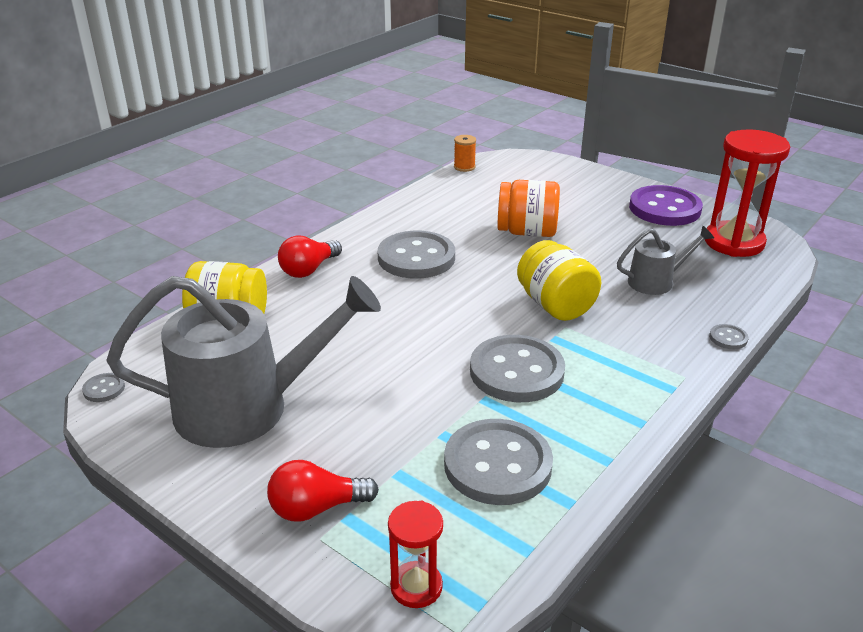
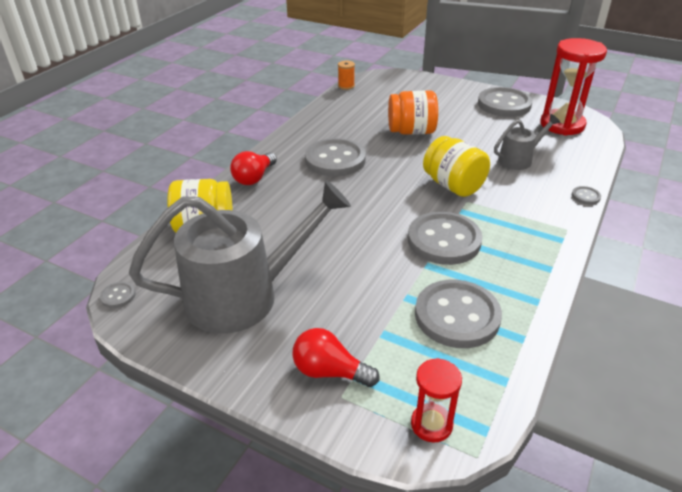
camera: 10 degrees left, 5 degrees up
red light bulb [267,460,379,522] -> red light bulb turned 45 degrees clockwise [293,328,379,387]
purple button [629,185,703,226] -> grey button [478,87,533,117]

